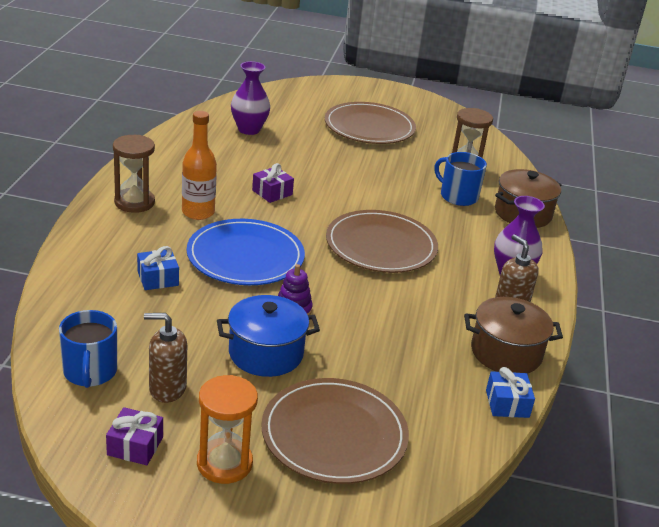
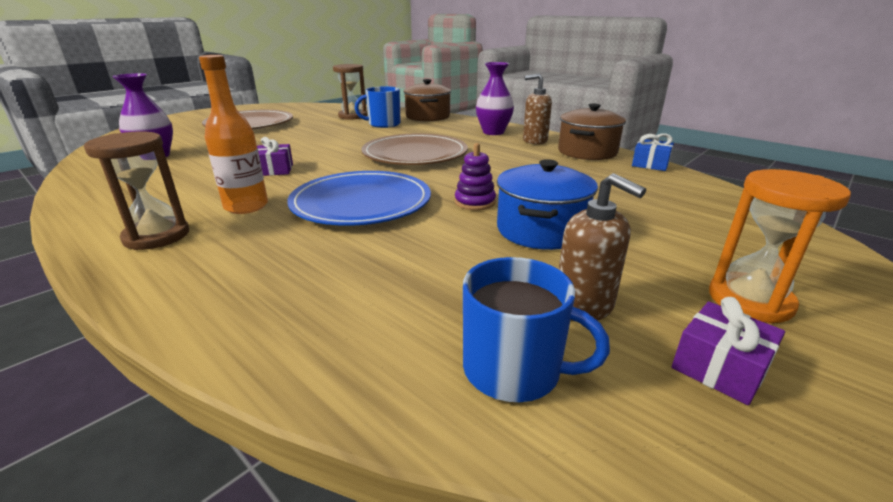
camera: 55 degrees left, 5 degrees down
blue gift [137,246,179,290] -> none
brown soap dispenser [144,313,187,403] -> brown soap dispenser turned 75 degrees counterclockwise [559,173,646,321]
brown plate [261,378,409,484] -> none

